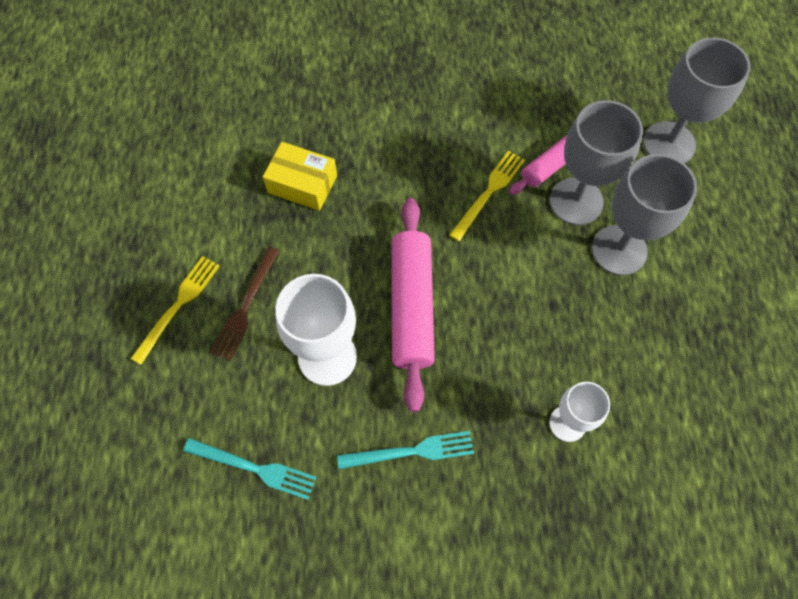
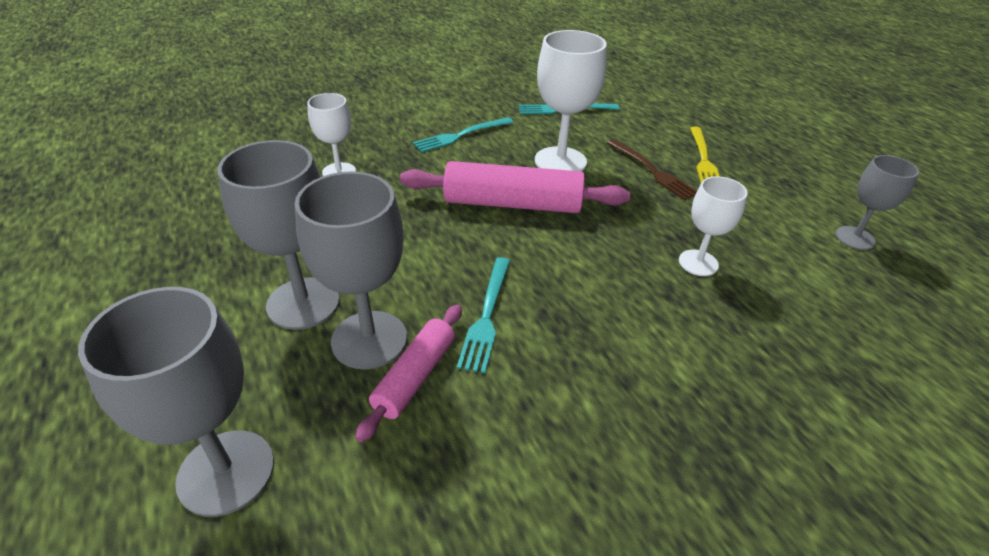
camera: 155 degrees right, 25 degrees down
brown fork [211,247,279,361] -> brown fork turned 150 degrees clockwise [607,139,697,200]
yellow box [263,142,337,211] -> white goblet [679,176,748,276]
pink rolling pin [391,198,435,412] -> pink rolling pin turned 60 degrees counterclockwise [400,161,630,213]
yellow fork [449,151,525,242] -> turquoise fork [457,257,510,374]
none -> grey goblet [835,155,919,250]

